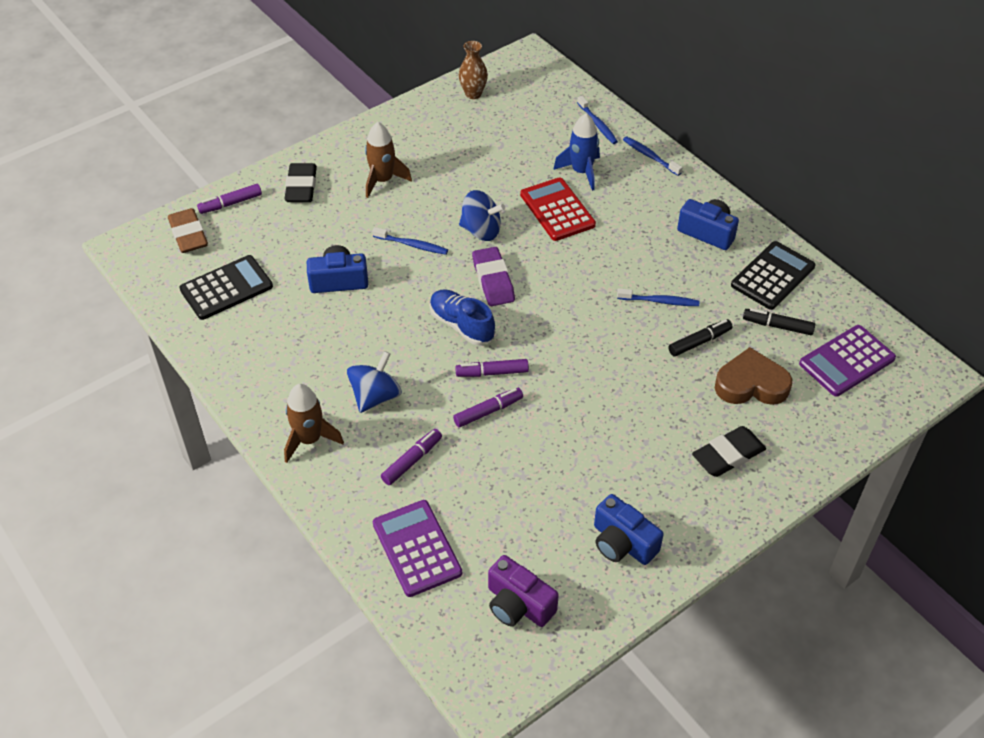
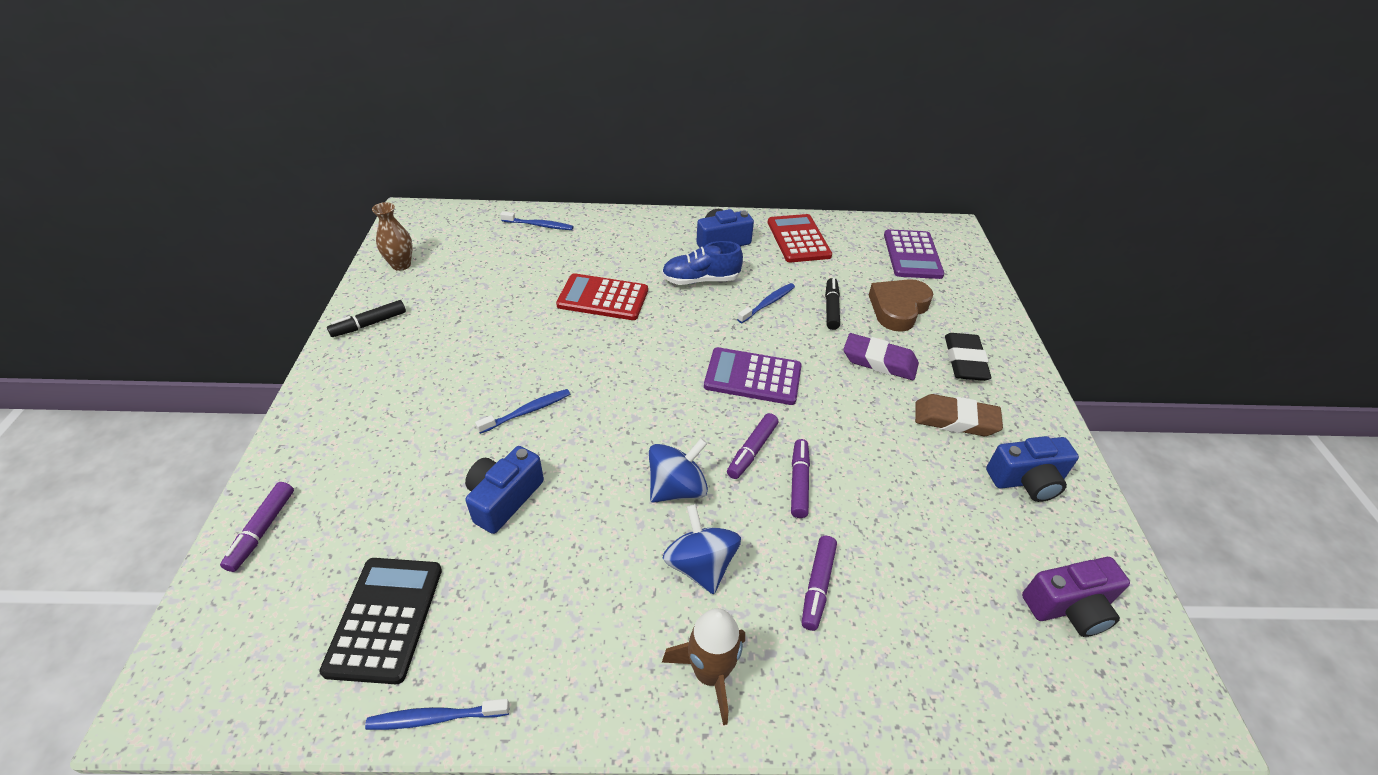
camera: 55 degrees left, 5 degrees down
brown eraser [168,208,208,253] -> brown eraser moved to [915,394,1003,436]
black eraser [284,163,317,202] -> none
brown rocket [365,122,412,198] -> none
purple calculator [373,500,462,597] -> purple calculator moved to [704,347,802,405]
purple marker [381,429,442,485] -> purple marker turned 150 degrees counterclockwise [802,536,837,631]
blue shoe [430,289,495,345] -> blue shoe moved to [662,241,743,285]
blue spinning top [459,190,505,241] -> blue spinning top moved to [649,438,708,503]
purple eraser [472,247,515,306] -> purple eraser moved to [843,333,919,380]
blue rocket [553,113,600,191] -> none
blue toothbrush [623,136,682,176] -> blue toothbrush moved to [365,699,510,730]
black calculator [731,241,816,310] -> red calculator [767,214,832,262]
black marker [743,308,815,335] -> black marker moved to [327,300,406,337]

